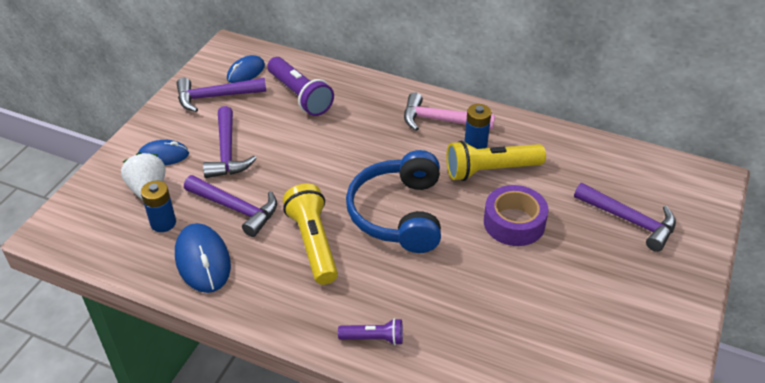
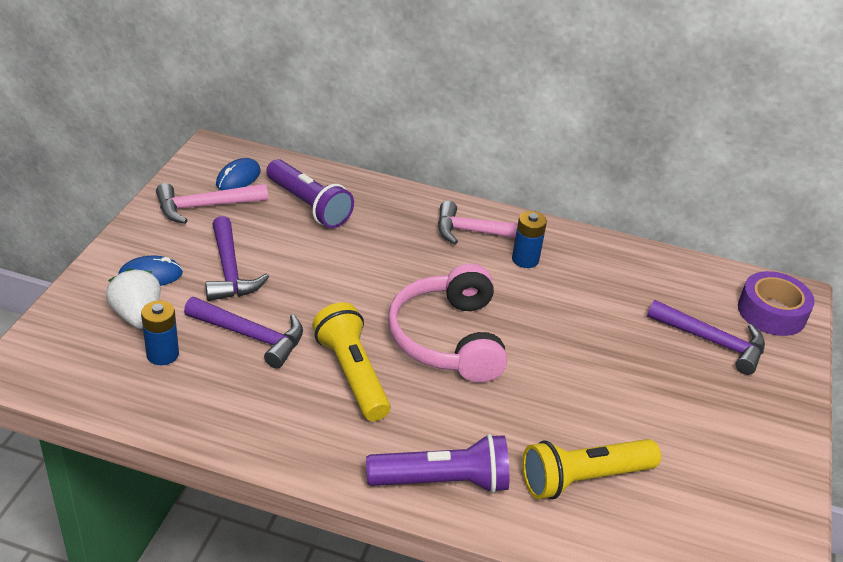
camera: 10 degrees left, 5 degrees down
blue mouse [175,223,231,293] -> none
purple hammer [177,78,266,112] -> pink hammer [156,183,268,224]
purple flashlight [338,318,403,345] -> purple flashlight [366,434,509,493], size x1.82
blue headphones [346,150,441,253] -> pink headphones [388,263,507,383]
yellow flashlight [446,140,546,181] -> yellow flashlight moved to [522,439,661,499]
purple tape [484,185,549,246] -> purple tape moved to [738,271,815,336]

